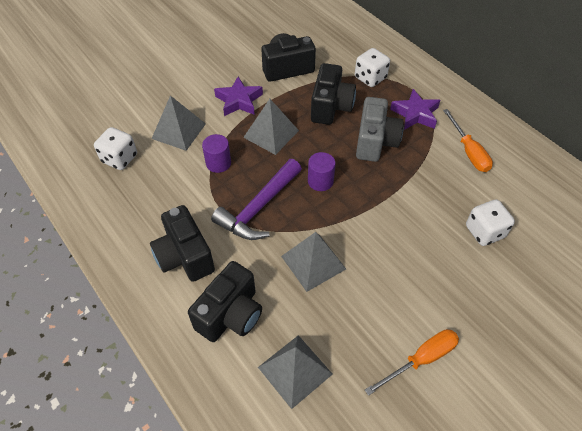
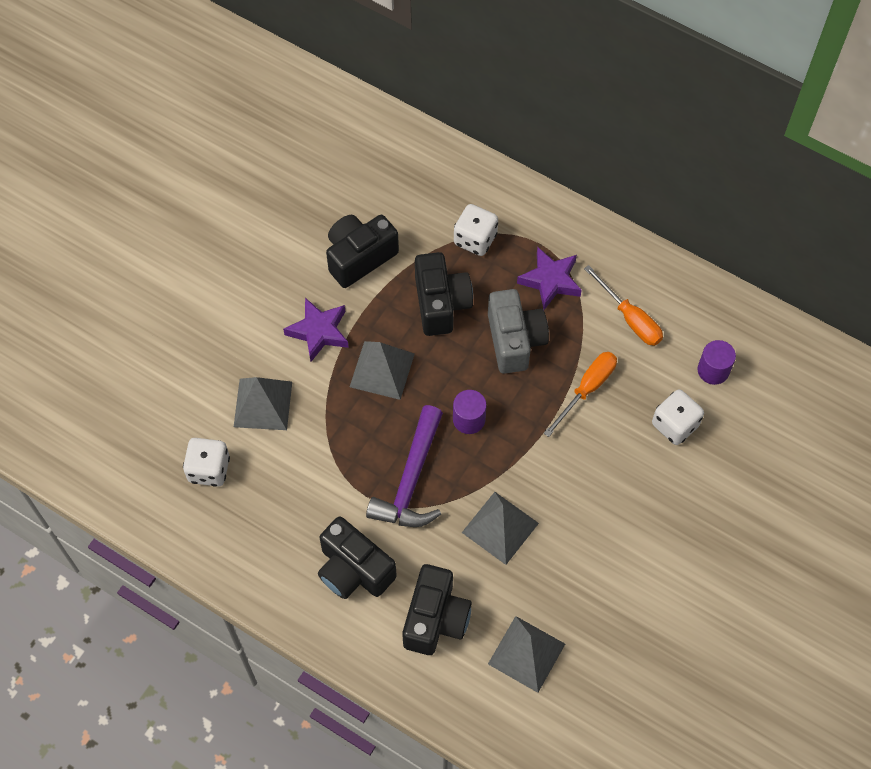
camera: 20 degrees left, 10 degrees up
purple cylinder [202,134,231,173] -> purple cylinder moved to [697,340,736,385]
orange screwdriver [365,329,459,396] -> orange screwdriver moved to [544,352,617,437]

